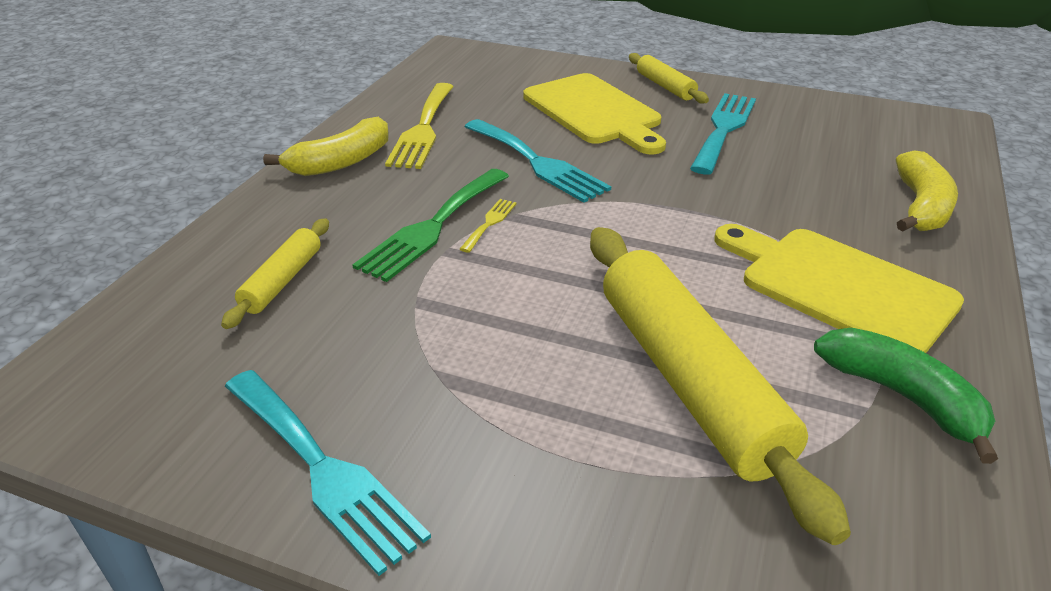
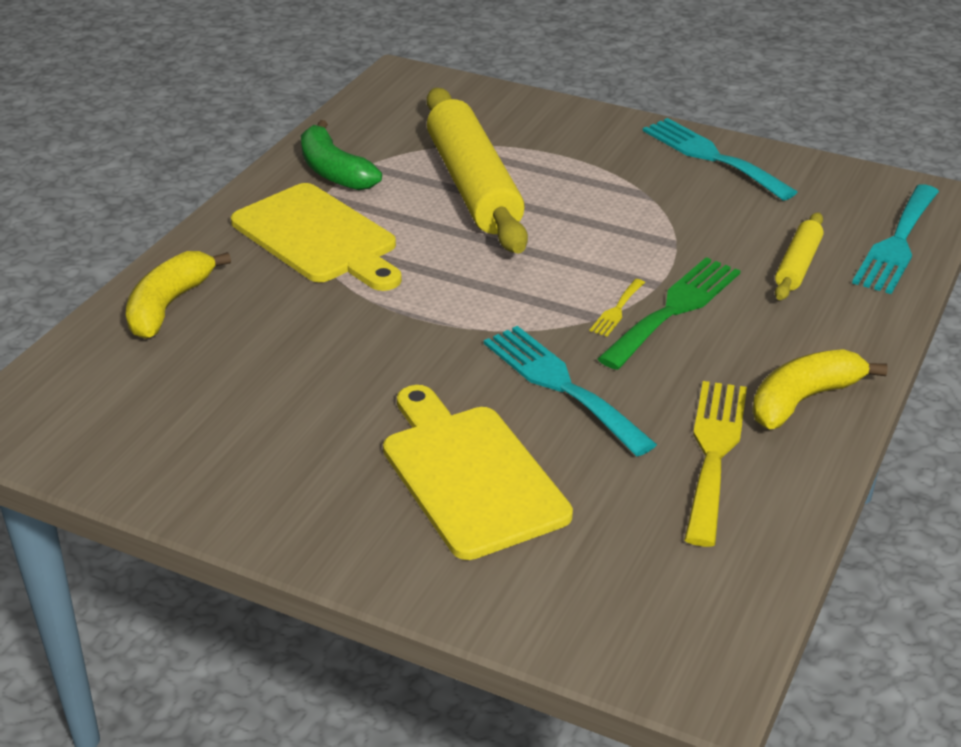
camera: 175 degrees left, 0 degrees up
yellow rolling pin [629,53,709,104] -> none
turquoise fork [690,93,756,174] -> turquoise fork moved to [852,184,939,294]

